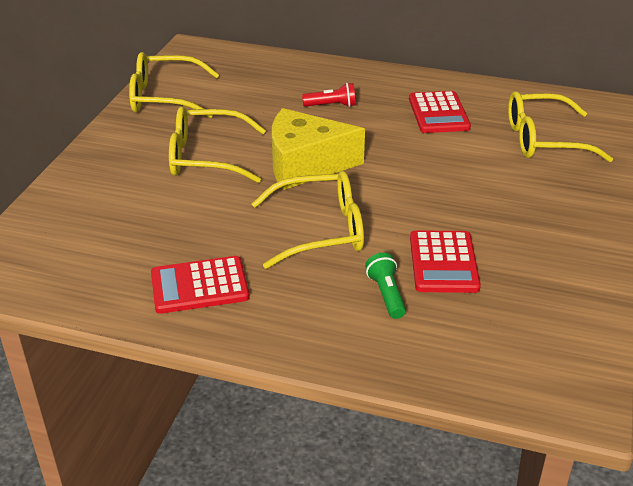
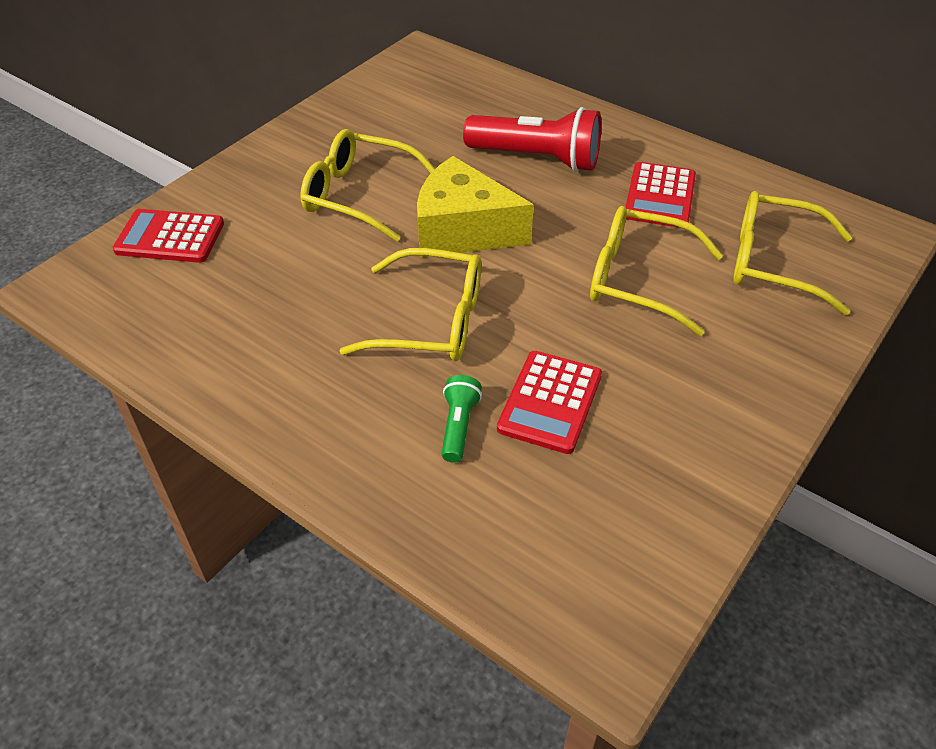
camera: 20 degrees right, 10 degrees up
yellow glasses [129,52,219,118] -> yellow glasses moved to [590,206,723,336]
red calculator [151,256,249,314] -> red calculator moved to [112,209,224,263]
red flashlight [302,83,356,107] -> red flashlight [463,107,601,172], size x2.06

